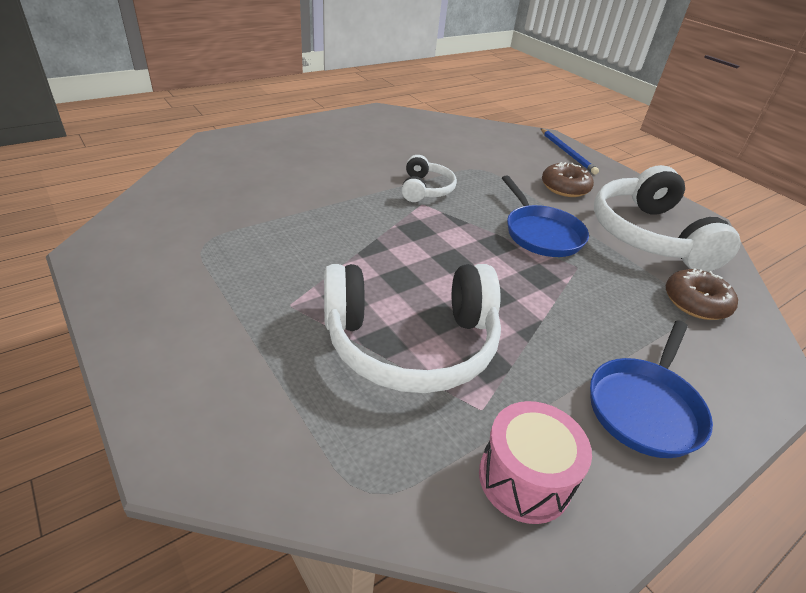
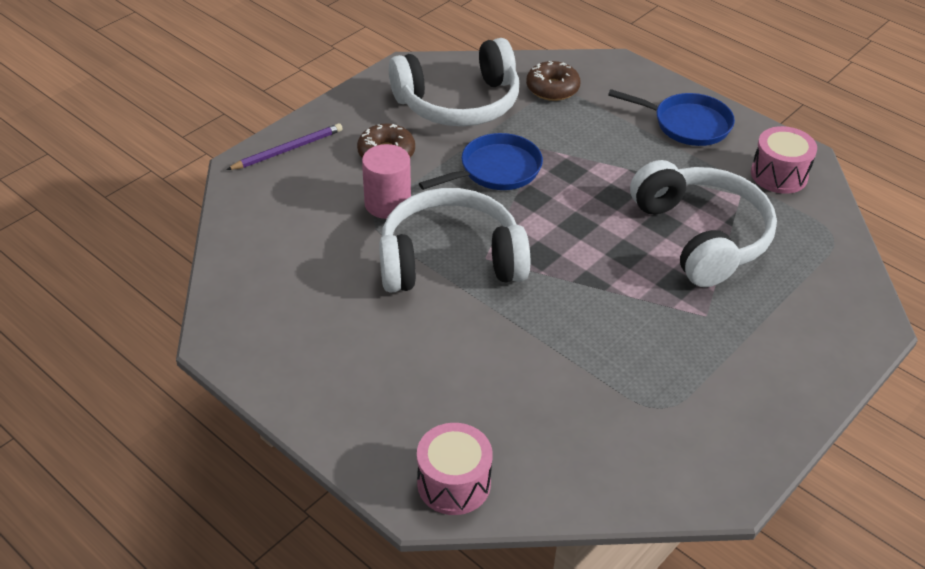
camera: 100 degrees left, 5 degrees up
white headphones [402,155,457,202] -> white headphones [379,188,530,293], size x1.97
blue pencil [540,128,599,175] -> purple pencil [226,123,343,170]
none -> pink cylinder [362,144,411,219]
none -> pink drum [417,423,493,515]

